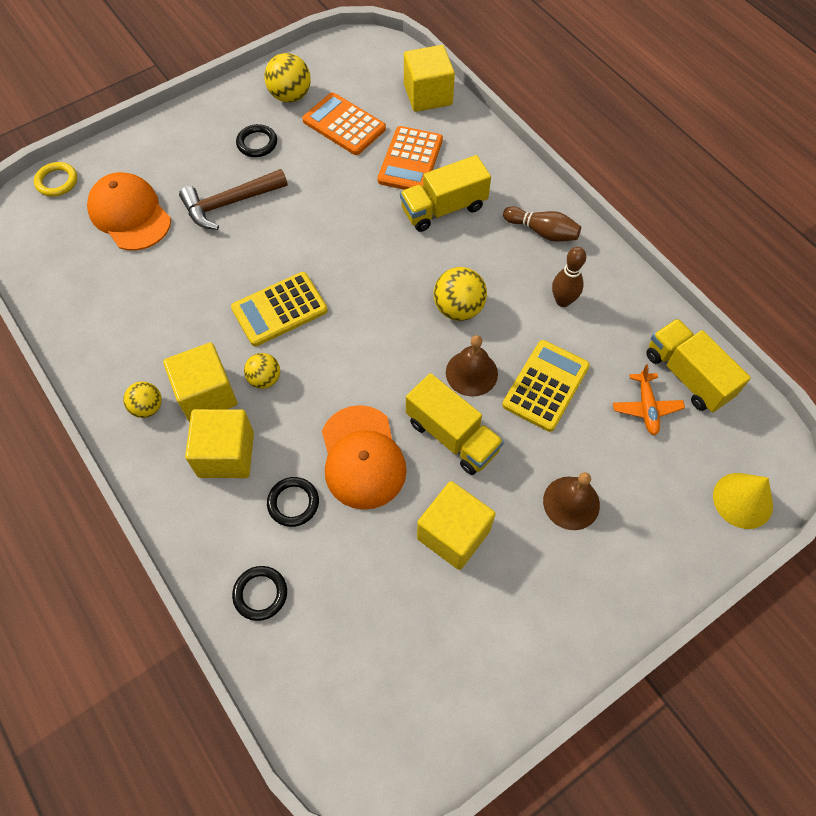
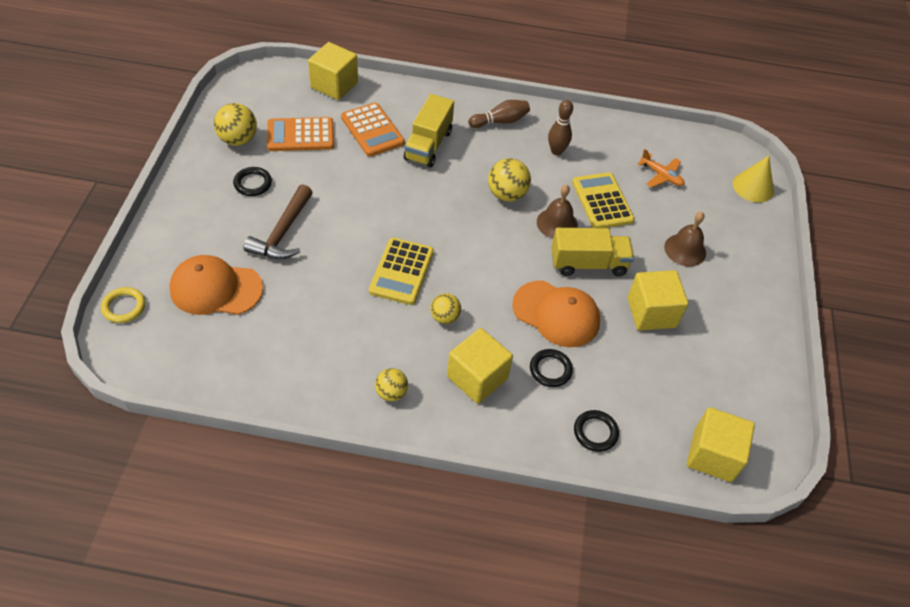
camera: 50 degrees left, 10 degrees down
yellow cube [163,342,237,422] -> yellow cube moved to [687,407,755,482]
yellow truck [646,318,751,413] -> none

